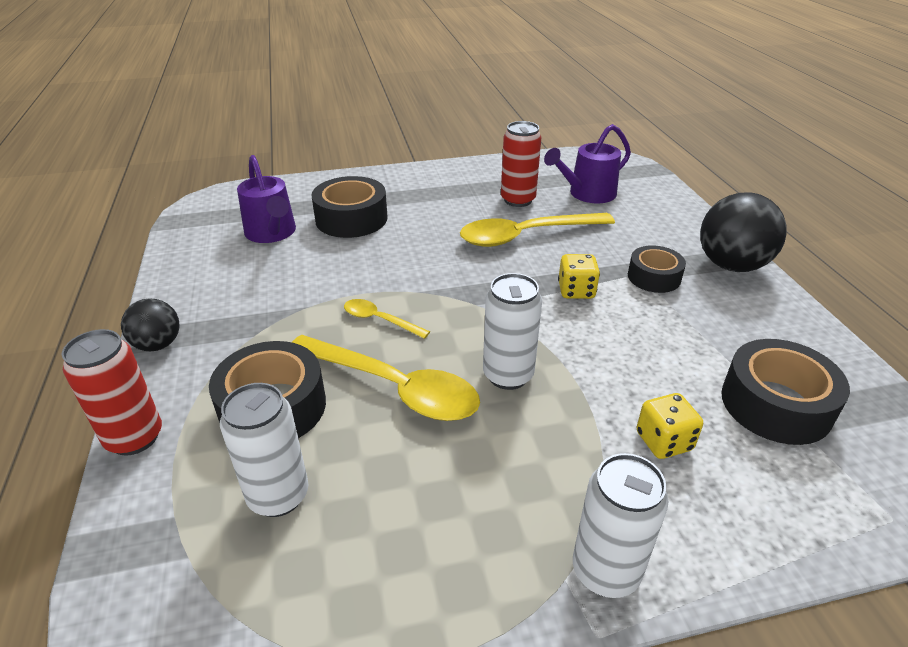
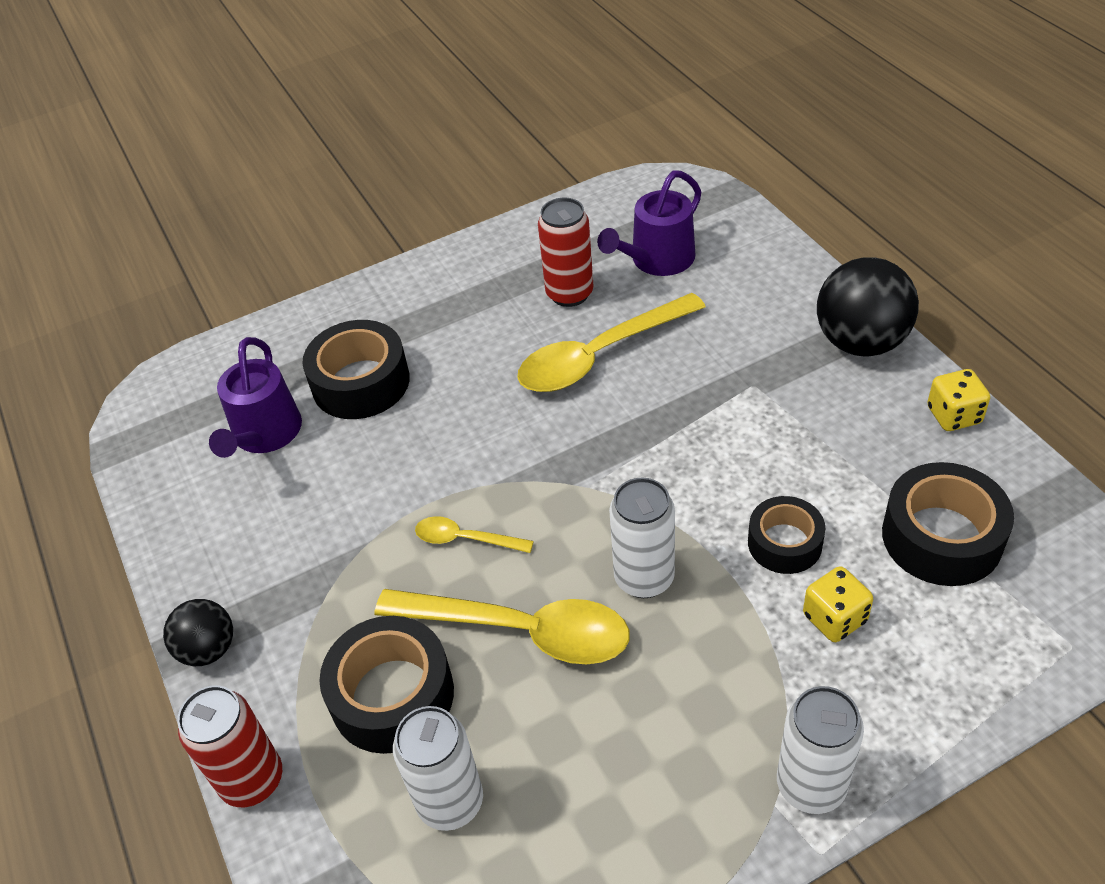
camera: 10 degrees left, 10 degrees up
purple watering can [237,155,296,243] -> purple watering can turned 45 degrees clockwise [209,337,302,458]
yellow dice [558,254,600,299] -> yellow dice moved to [927,369,990,431]
black tape [628,245,686,293] -> black tape moved to [748,496,825,574]

